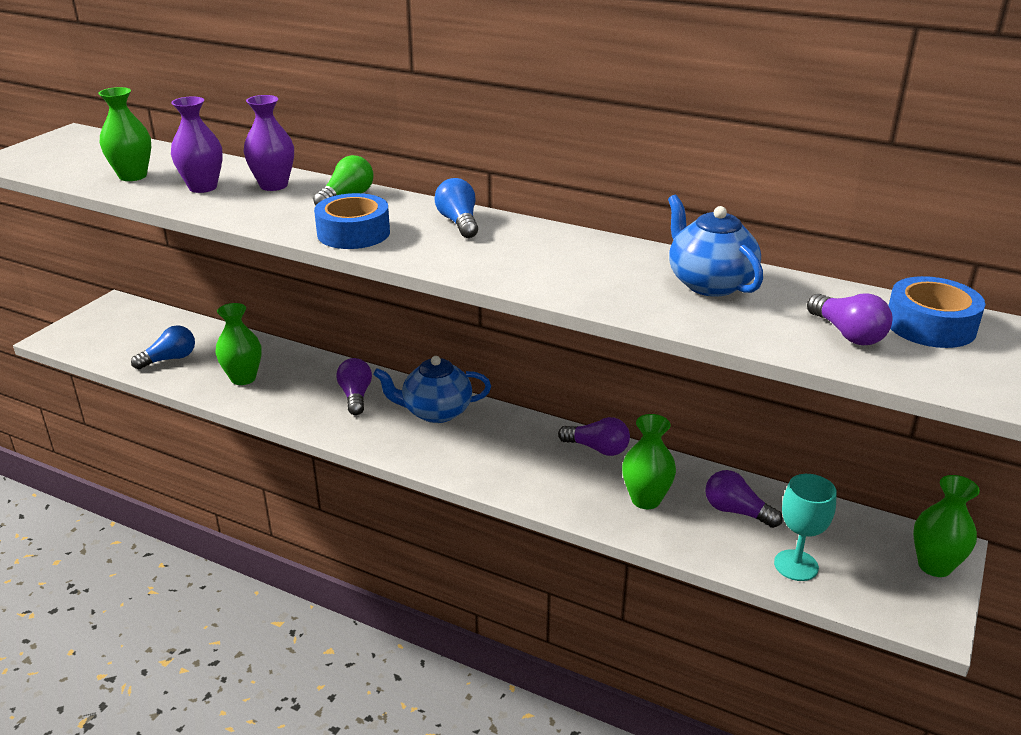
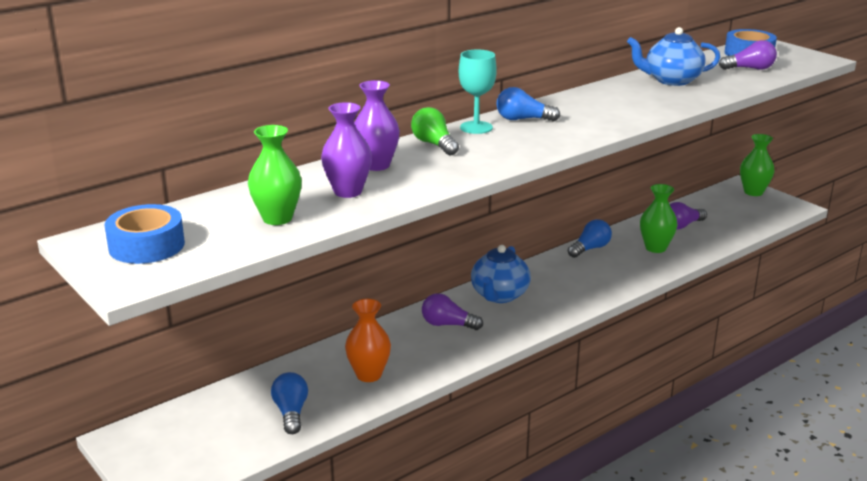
camera: 65 degrees left, 5 degrees down
green vase [215,303,262,385] -> orange vase [345,299,391,382]
blue tape [314,193,390,249] -> blue tape moved to [105,204,185,264]
purple light bulb [558,417,630,456] -> blue light bulb [568,219,612,258]
turquoise goblet [774,474,837,581] -> turquoise goblet moved to [459,50,497,134]

